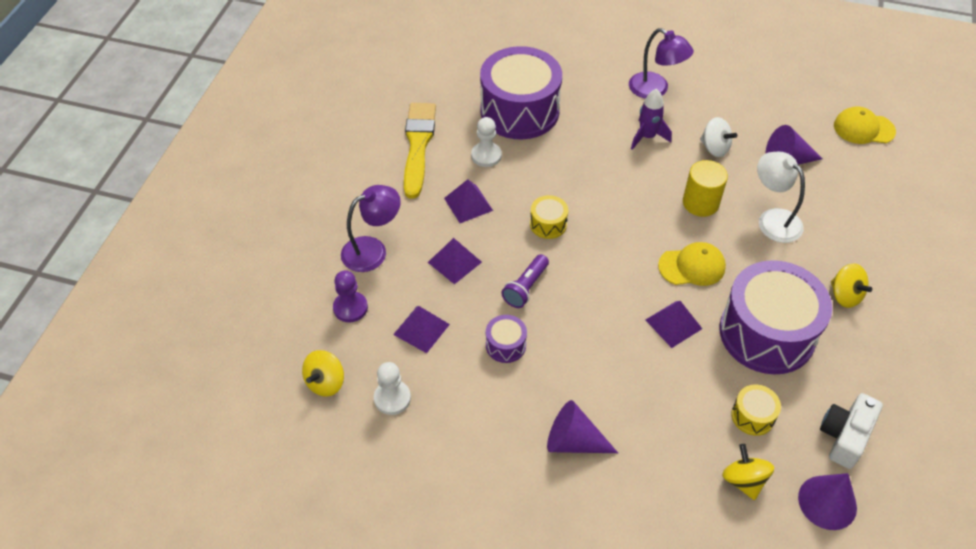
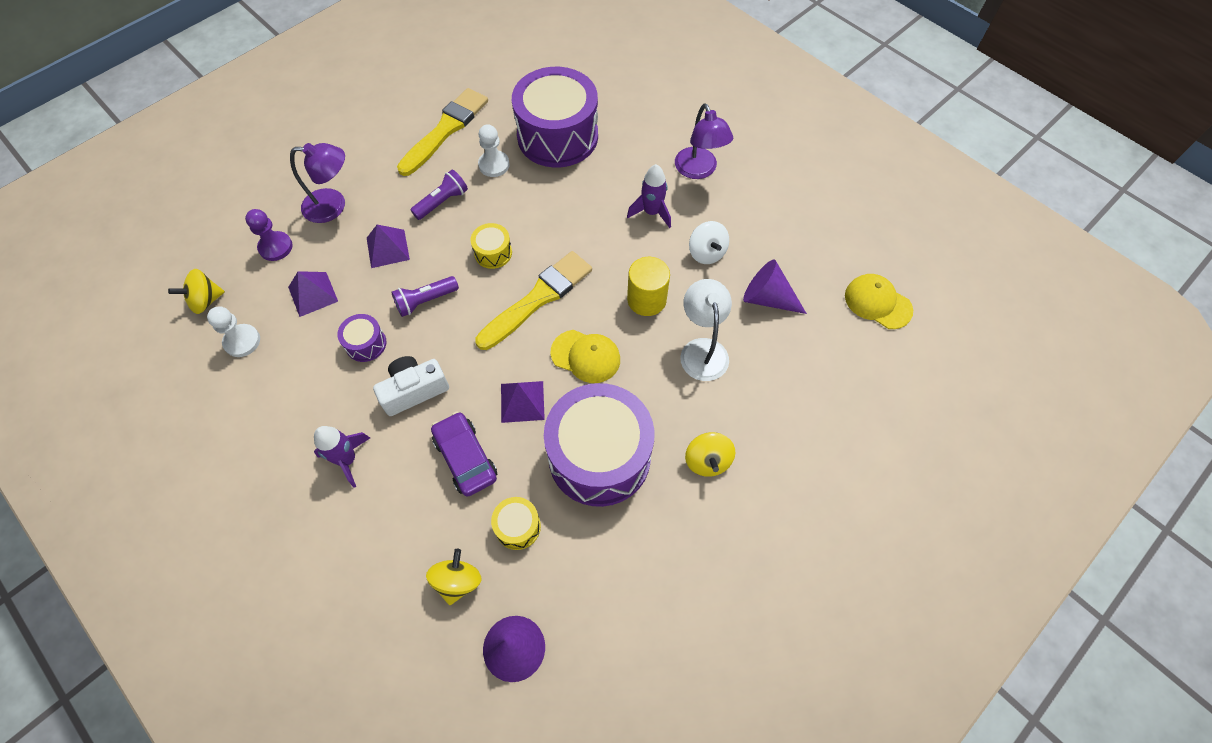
camera: 30 degrees right, 10 degrees up
purple pyramid [444,179,493,223] -> purple flashlight [411,169,468,220]
purple cone [547,400,618,453] -> purple rocket [314,426,370,488]
white camera [820,393,883,469] -> white camera moved to [373,356,449,416]
none -> purple car [431,411,497,497]
none -> yellow brush [475,251,592,350]

